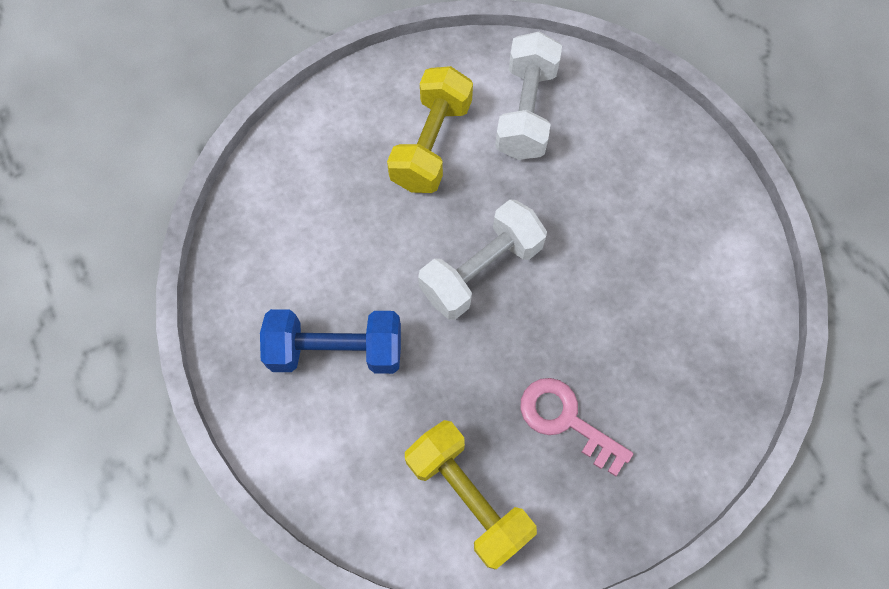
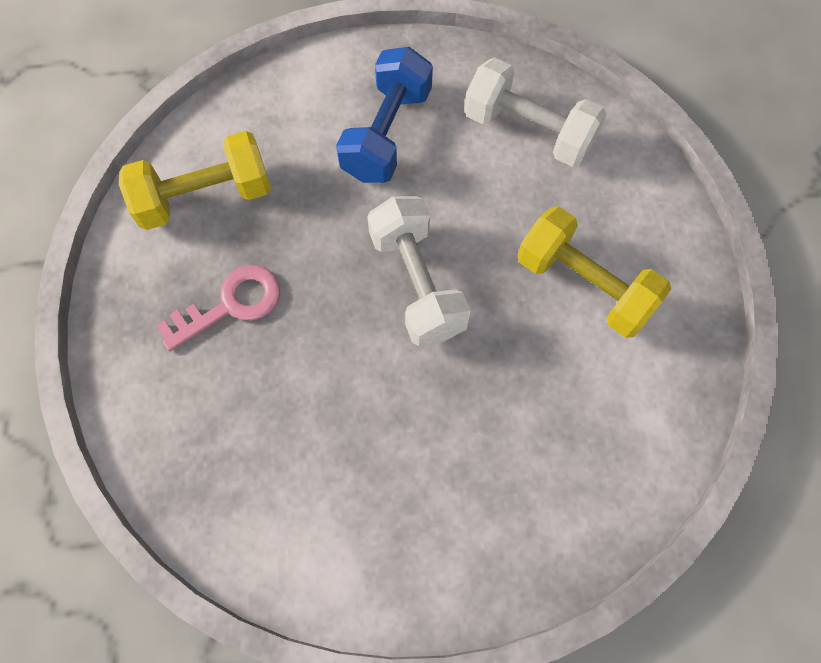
camera: 110 degrees right, 0 degrees up
white dumbbell [495,31,562,160] -> white dumbbell moved to [464,58,606,167]

